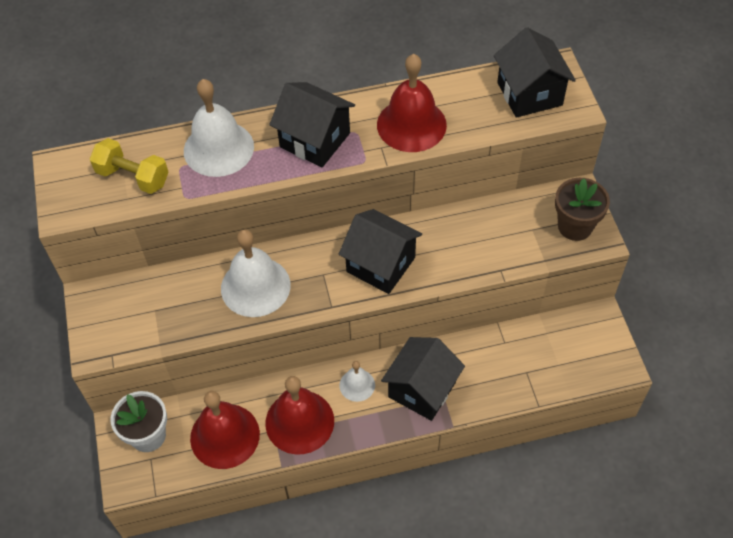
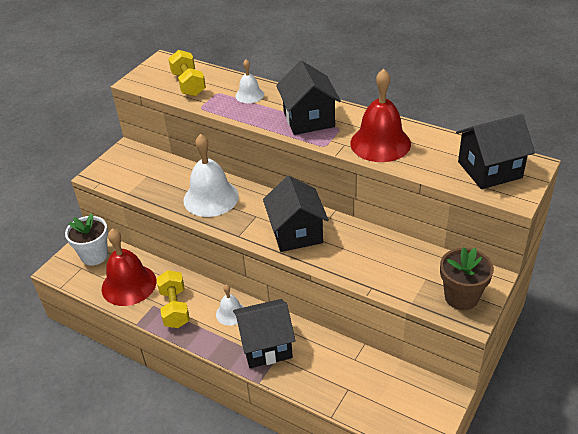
camera: 45 degrees right, 15 degrees down
white bell [184,79,254,177] -> white bell [236,59,264,103], size x0.53
red bell [265,376,334,454] -> yellow dumbbell [156,270,190,328]
black house [494,27,576,118] -> black house turned 45 degrees clockwise [456,114,535,189]

